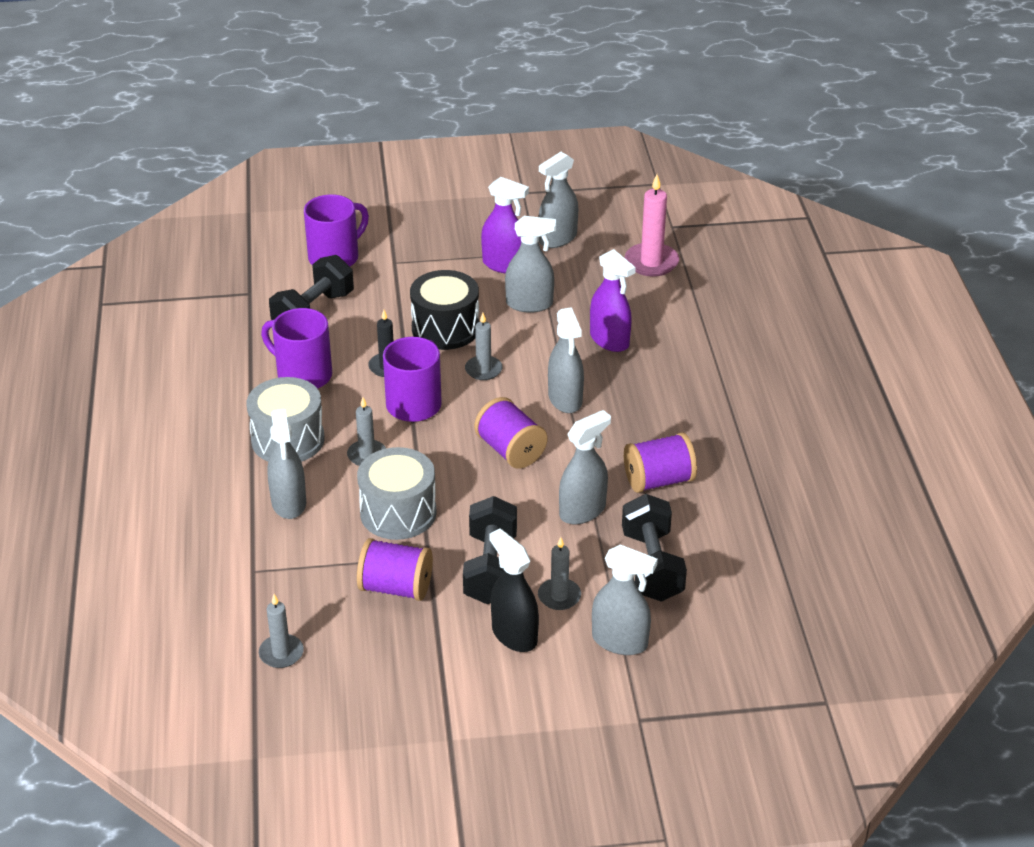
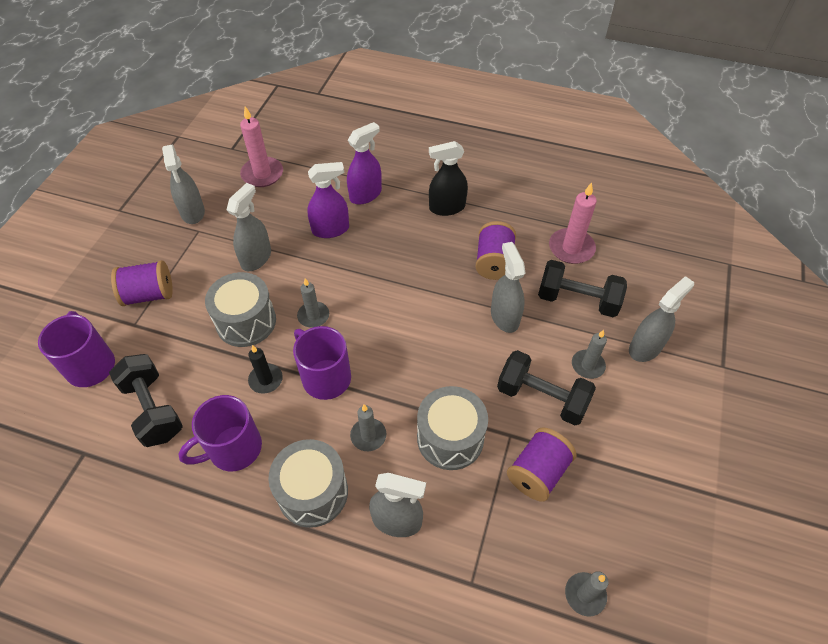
camera: 65 degrees left, 15 degrees up
black drum [410,270,479,350] -> grey drum [205,272,276,347]
purple spool [474,397,547,469] -> purple spool moved to [111,260,173,306]
purple spray bottle [481,177,529,273] -> purple spray bottle moved to [347,122,382,205]
black spray bottle [489,528,539,652] -> black spray bottle moved to [429,141,468,216]
grey spray bottle [548,307,584,413] -> none
none -> pink candle [549,182,597,264]

